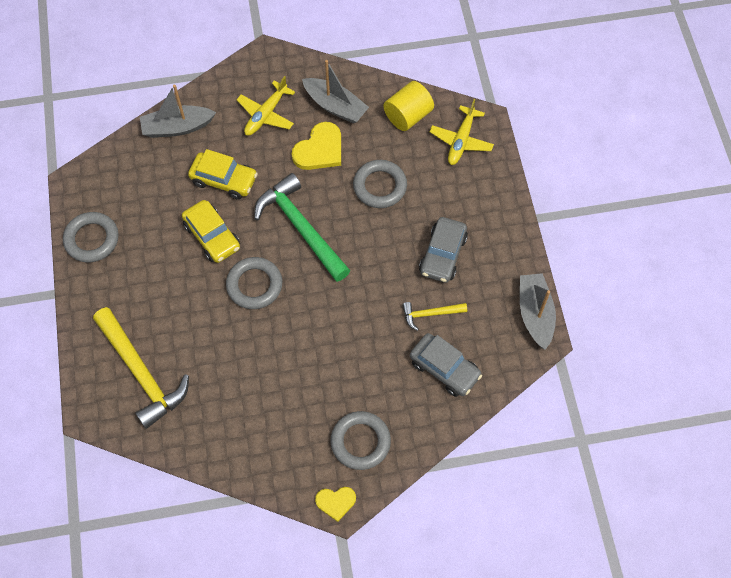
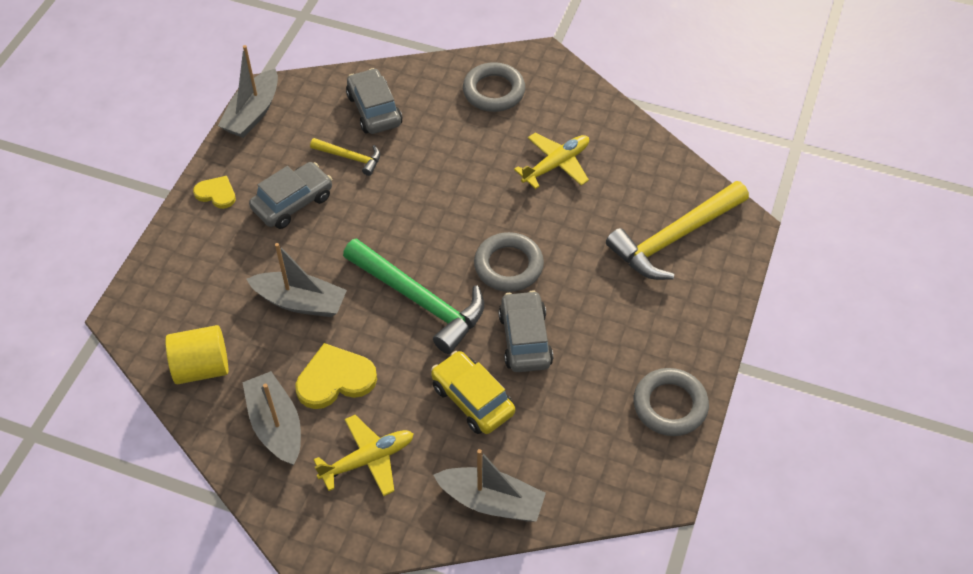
camera: 150 degrees left, 10 degrees down
yellow hammer [93,307,189,429] -> yellow hammer turned 120 degrees counterclockwise [606,181,749,280]
yellow car [182,200,240,263] -> grey car [498,290,553,372]
green hammer [254,173,350,282] -> green hammer turned 45 degrees counterclockwise [343,238,484,354]
yellow heart [315,487,356,522] -> yellow heart moved to [193,176,236,209]
grey ring [353,160,407,208] -> grey boat [247,243,347,317]
yellow plane [429,99,494,165] -> yellow plane moved to [514,133,589,189]

